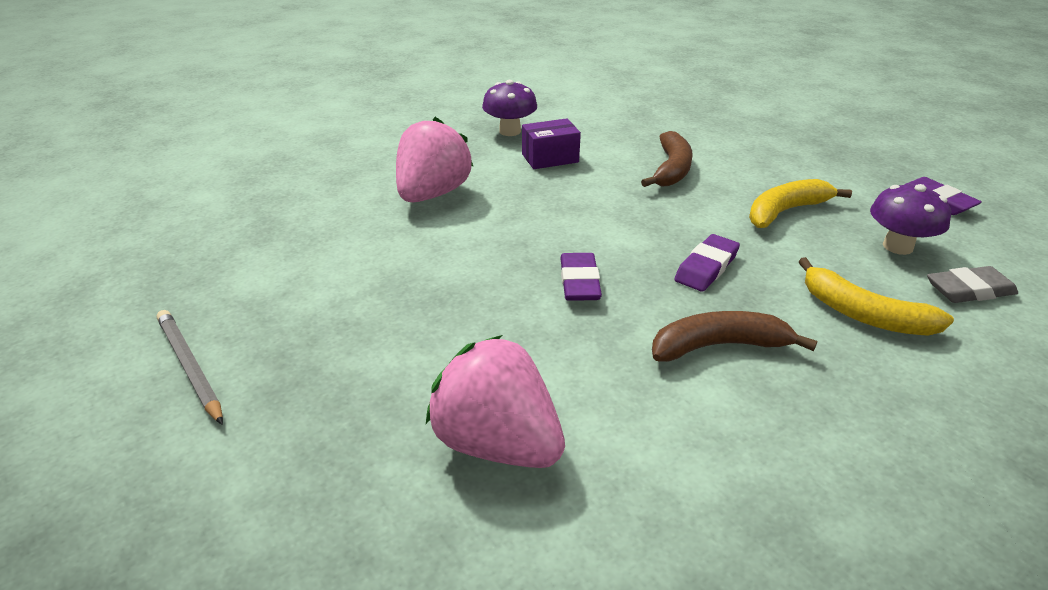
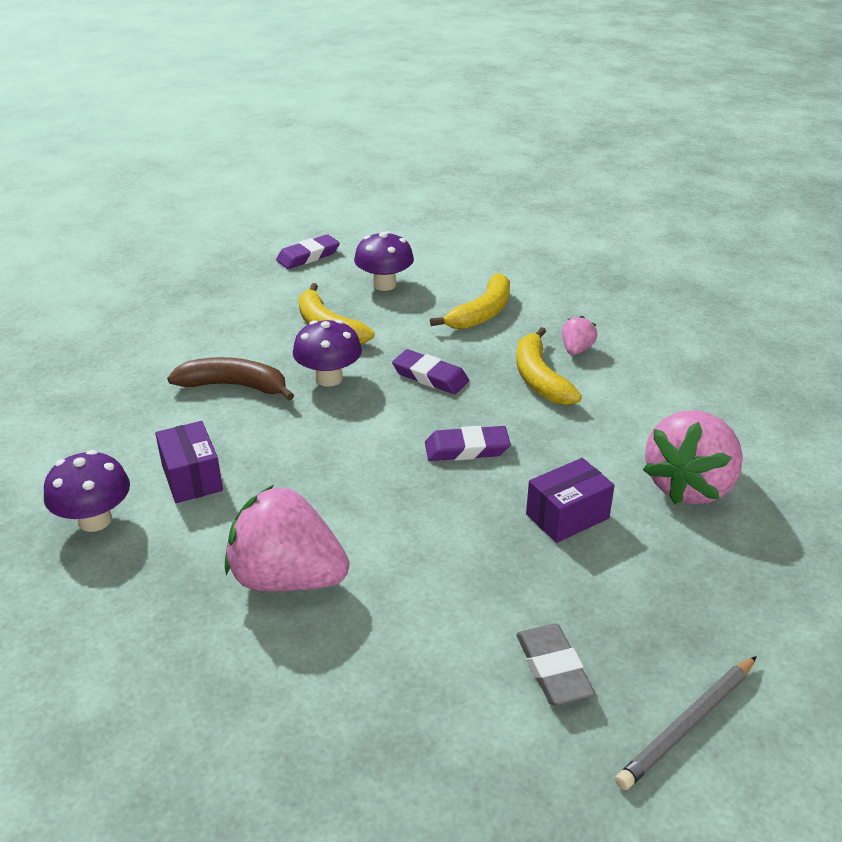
camera: 95 degrees left, 0 degrees up
brown banana [652,311,817,361] -> yellow banana [516,327,582,405]
grey eraser [927,266,1018,303] -> grey eraser moved to [516,624,595,705]
none -> purple mushroom [293,320,362,387]
none -> purple box [526,458,615,543]
none -> pink strawberry [562,316,597,355]

